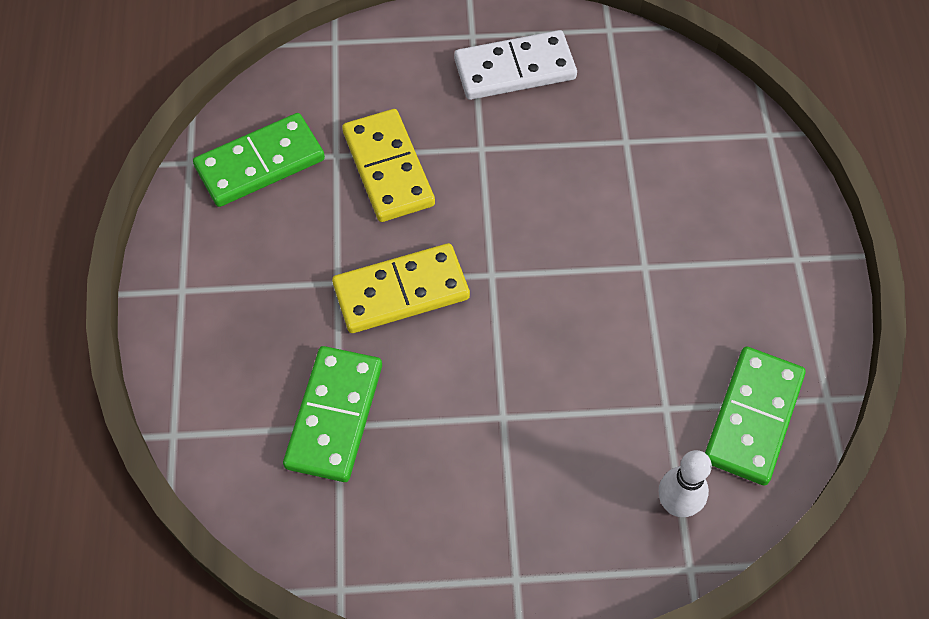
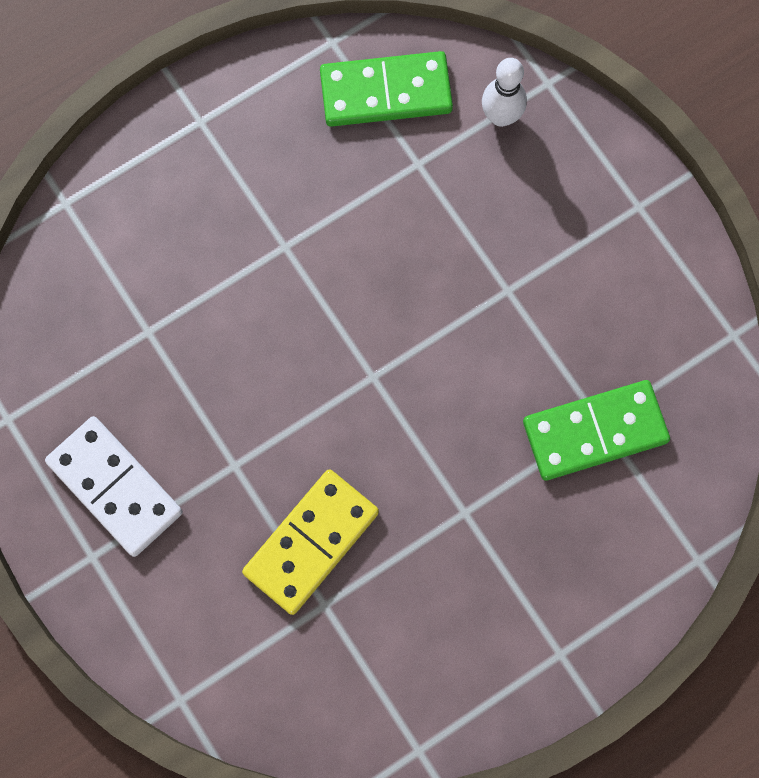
camera: 120 degrees left, 15 degrees up
green domino [193,113,325,207] -> none
yellow domino [332,243,470,333] -> none

